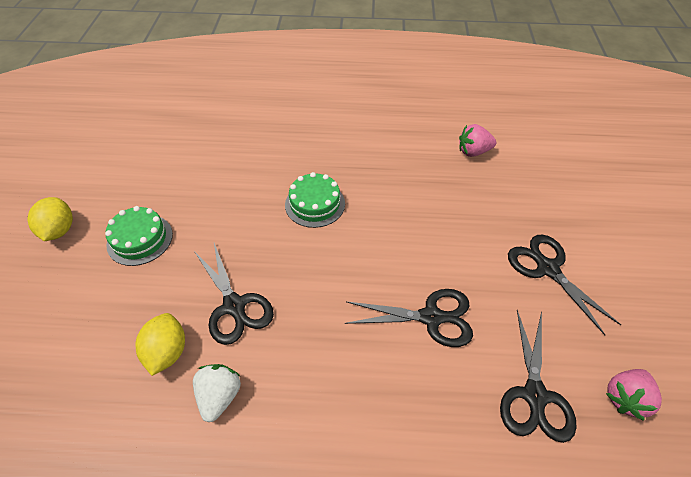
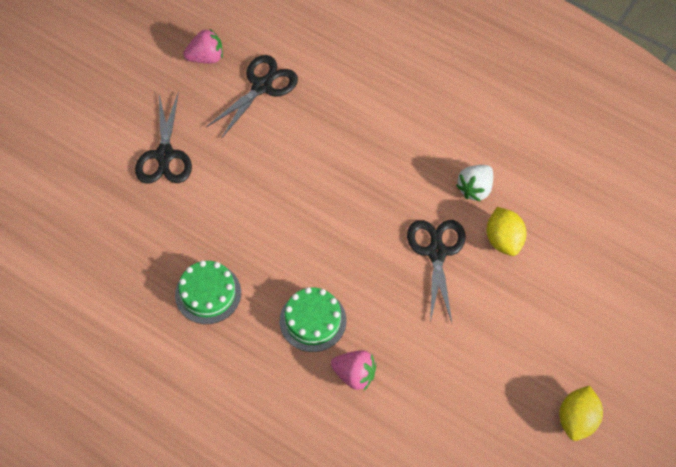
camera: 150 degrees left, 10 degrees up
green cake [105,206,173,266] -> green cake moved to [175,260,241,324]
yellow lemon [136,313,185,376] -> yellow lemon turned 45 degrees counterclockwise [486,207,526,256]
black scissors [345,289,473,347] -> none
pink strawberry [459,124,496,157] -> pink strawberry moved to [331,351,376,390]

